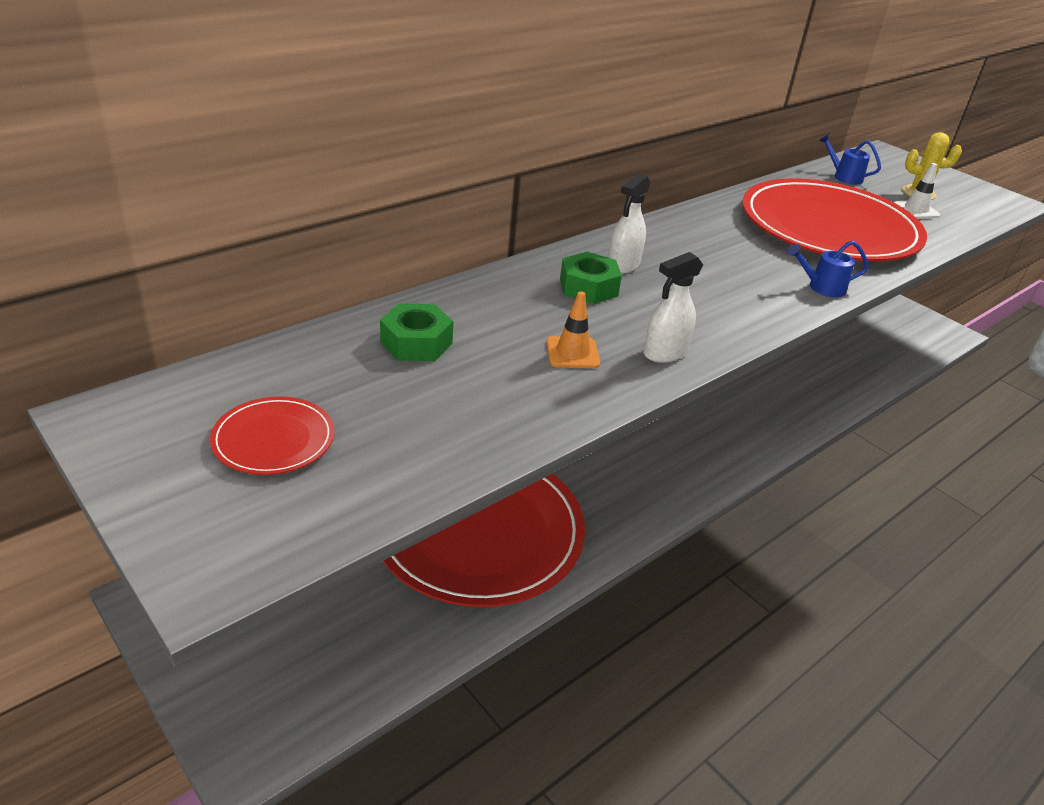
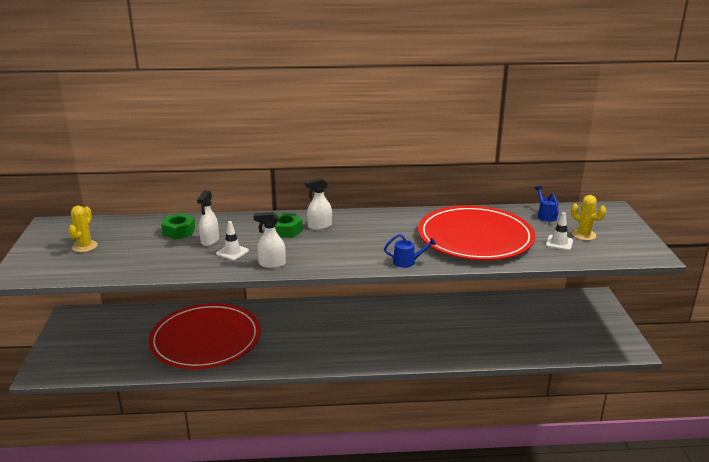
camera: 40 degrees right, 10 degrees down
red plate [210,396,334,475] -> yellow cactus [68,205,98,252]
orange traffic cone [546,292,600,368] -> white traffic cone [216,221,249,260]
blue watering can [787,241,869,297] -> blue watering can turned 150 degrees clockwise [384,234,436,268]
none -> white spray bottle [197,190,219,246]

